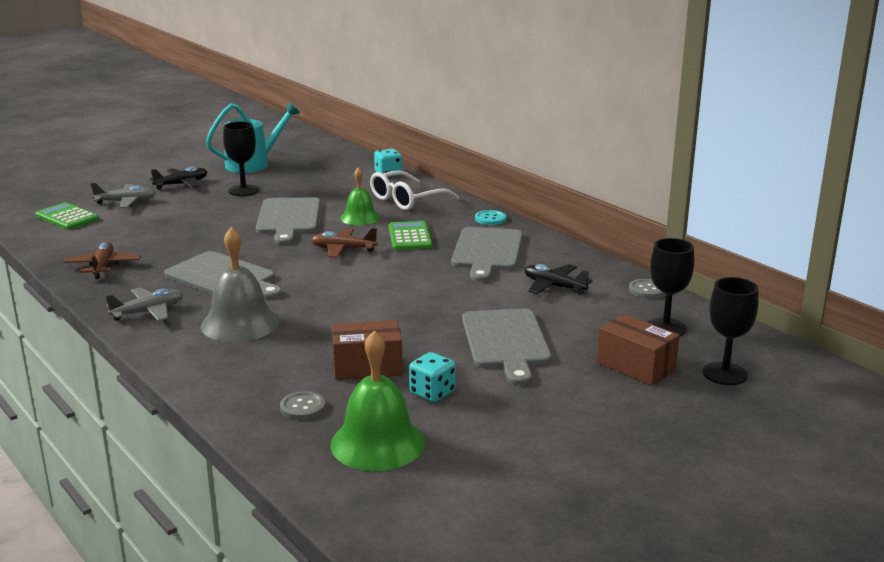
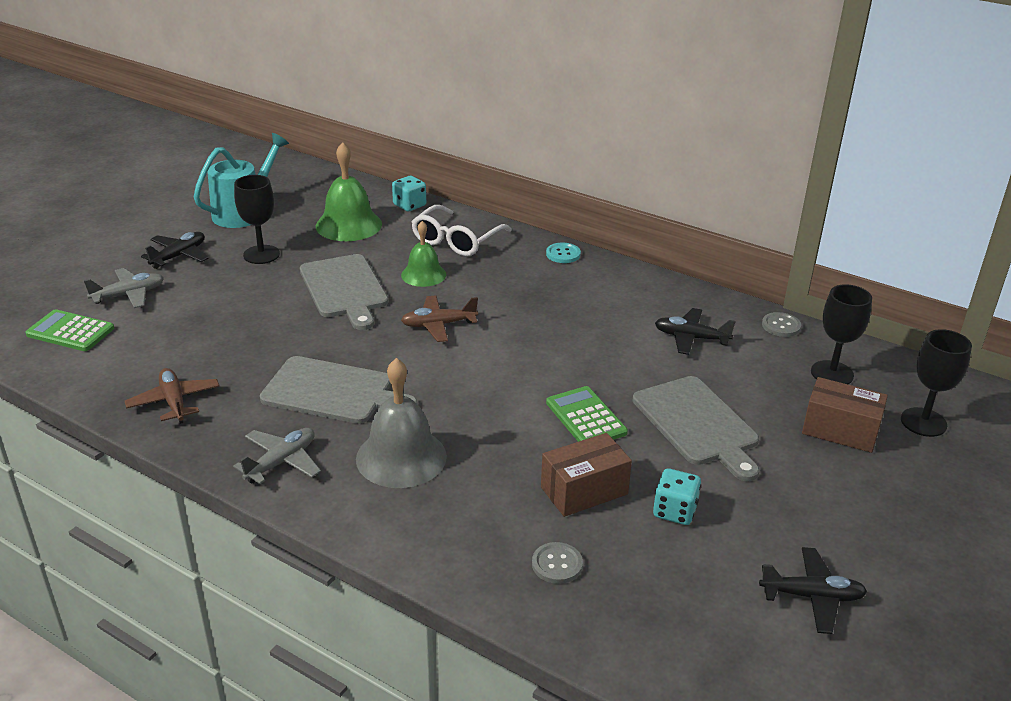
camera: 20 degrees left, 10 degrees up
green bell [330,330,425,471] -> green bell moved to [316,142,382,241]
green calculator [389,221,432,250] -> green calculator moved to [546,386,628,442]
grey cutting board [451,227,523,282] -> none
none -> black plane [759,547,867,634]

